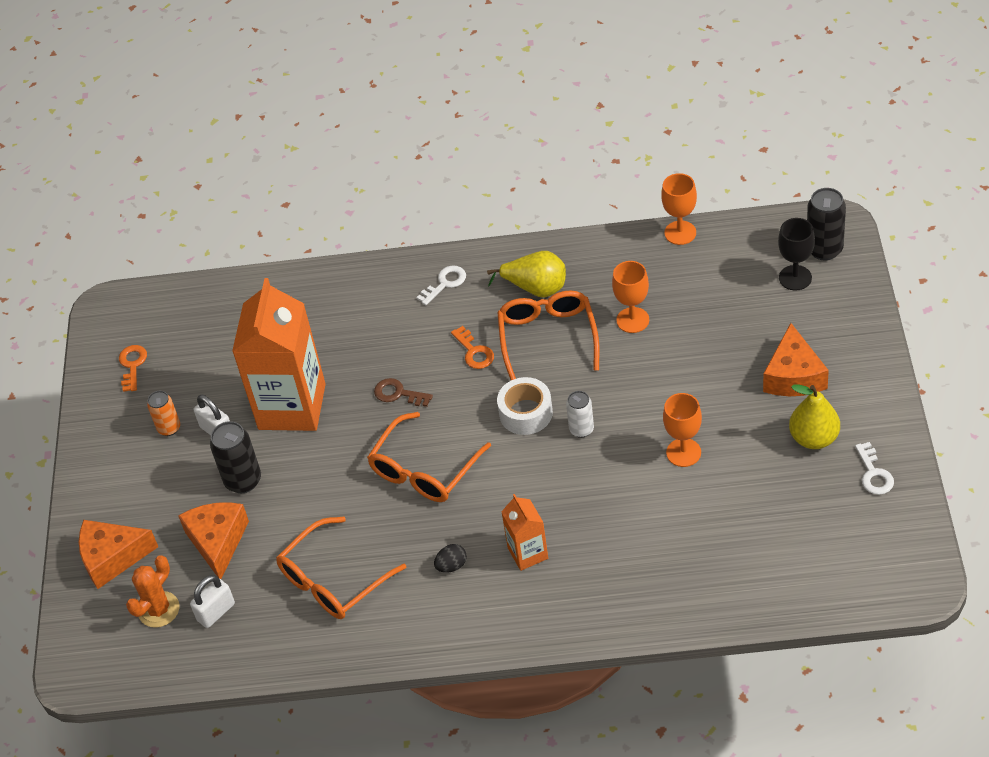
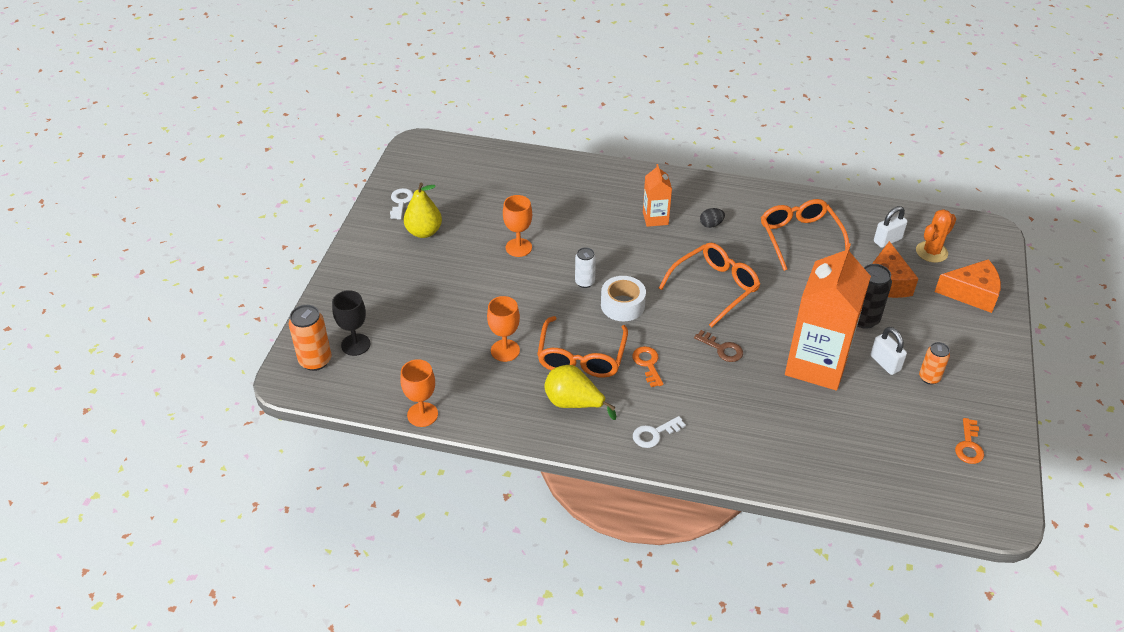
camera: 170 degrees left, 5 degrees down
orange glasses [276,516,407,619] -> orange glasses turned 75 degrees counterclockwise [761,199,850,271]
orange cheese [763,323,829,396] -> none
black can [807,188,846,260] -> orange can [289,305,332,371]

